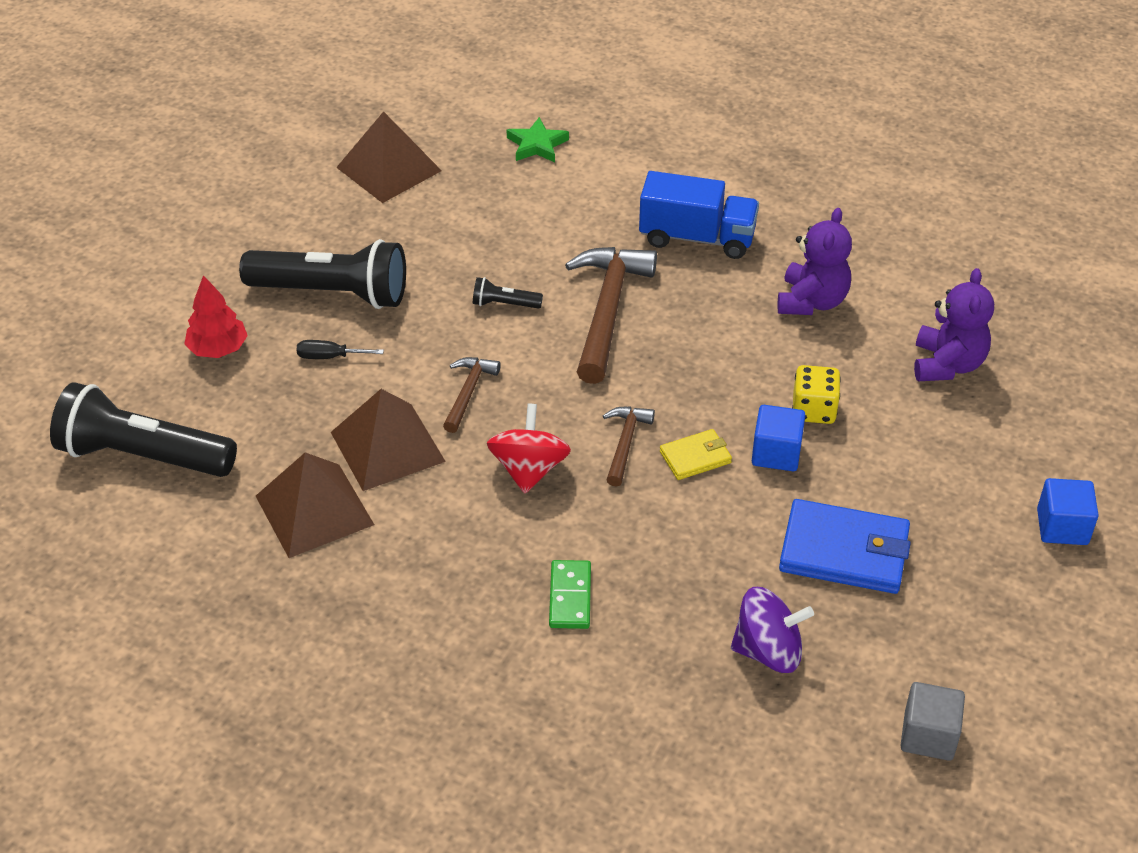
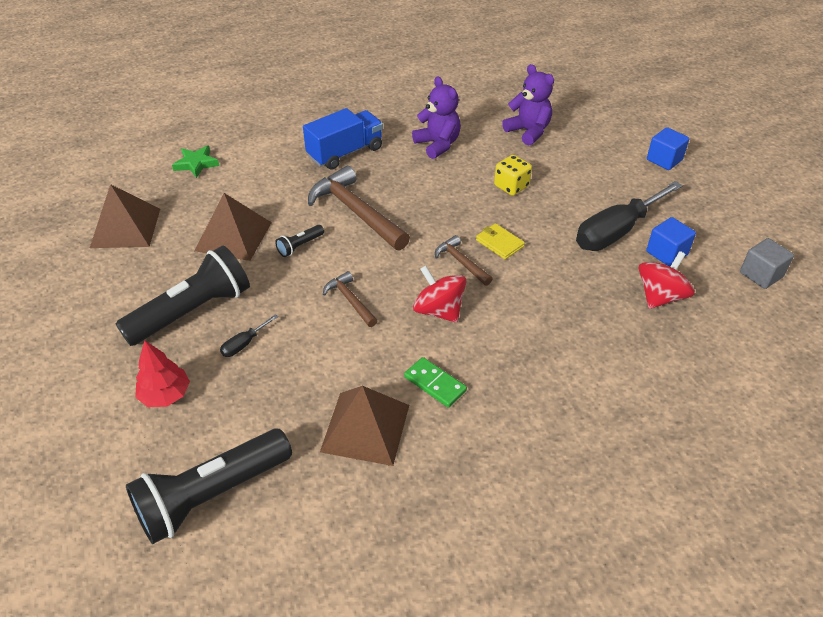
camera: 50 degrees left, 0 degrees up
brown pyramid [331,389,446,491] -> brown pyramid moved to [195,193,272,261]
green domino [549,560,591,629] -> green domino moved to [404,357,467,408]
yellow wallet [660,429,732,480] -> yellow wallet turned 60 degrees counterclockwise [476,223,525,259]
purple spinning top [731,587,814,673] -> red spinning top [639,251,695,309]
blue cube [752,405,805,471] -> blue cube moved to [646,217,696,267]
blue wallet [779,499,911,594] -> black screwdriver [576,181,683,251]

